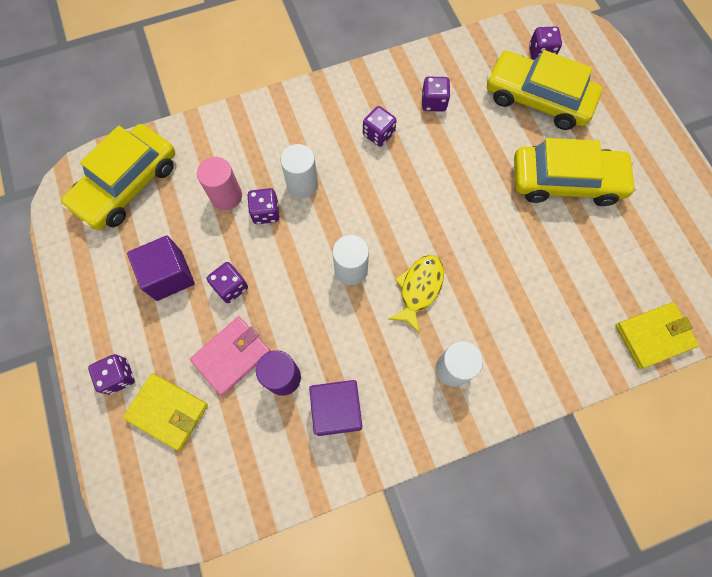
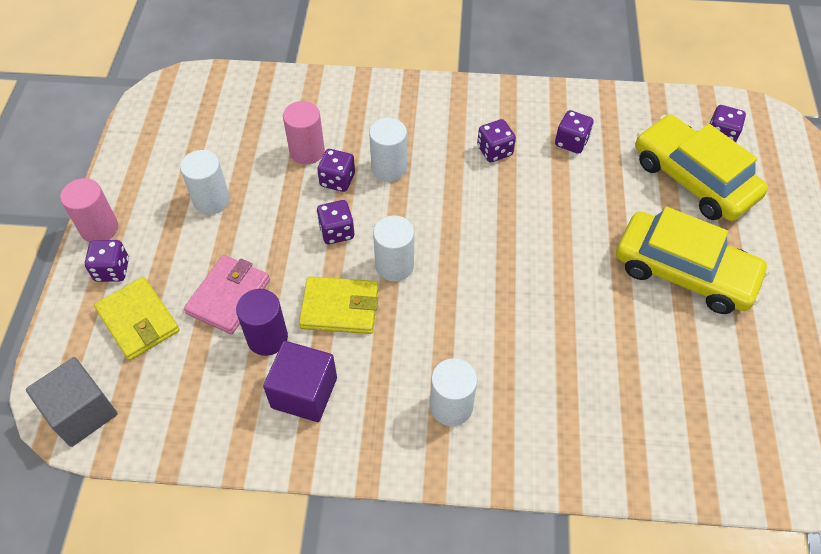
camera: 25 degrees right, 15 degrees down
yellow car [61,124,175,230] -> none
purple cube [127,235,195,301] -> white cylinder [180,150,230,215]
pink wallet [190,317,271,396] -> pink wallet turned 45 degrees counterclockwise [184,255,270,334]
purple dice [207,262,248,303] -> purple dice moved to [317,200,354,244]
yellow fish [388,255,444,333] -> none
yellow wallet [616,302,699,369] -> yellow wallet moved to [299,276,379,334]
none -> grey cube [26,357,117,447]
none -> pink cylinder [60,178,118,243]

